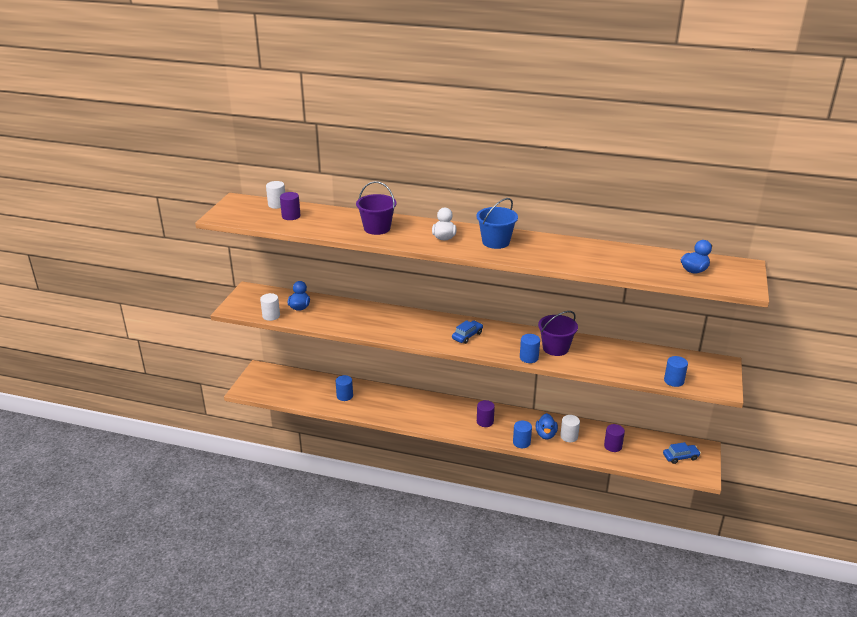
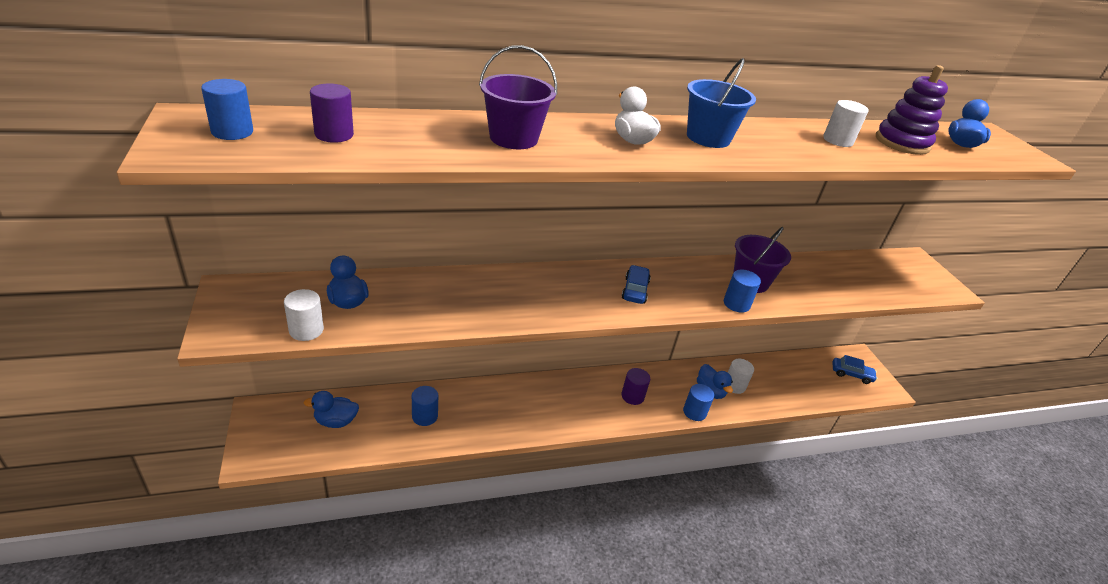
camera: 35 degrees left, 5 degrees up
white cylinder [266,181,285,209] -> white cylinder moved to [823,100,869,147]
purple cylinder [604,424,625,452] -> none
blue car [663,442,701,464] -> blue car turned 60 degrees clockwise [832,355,877,384]
blue cylinder [664,356,688,387] -> blue cylinder moved to [201,79,253,140]
none -> blue duck [304,391,359,428]
none -> purple stacking toy [876,65,948,155]

